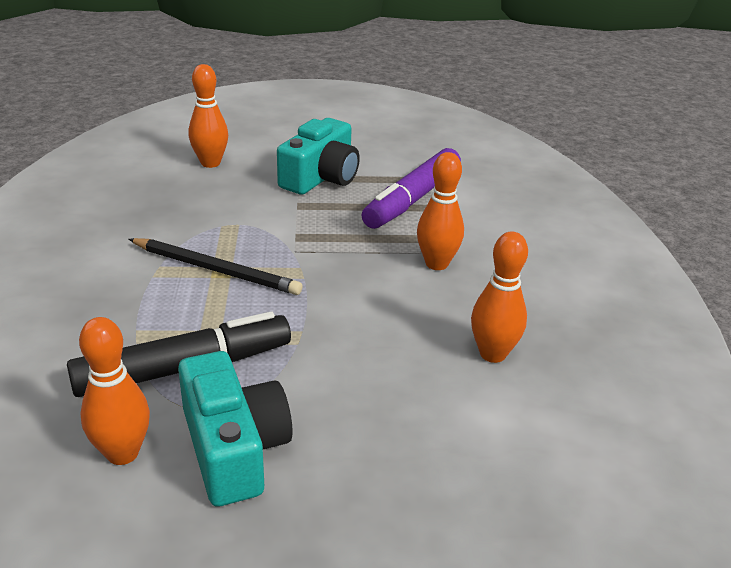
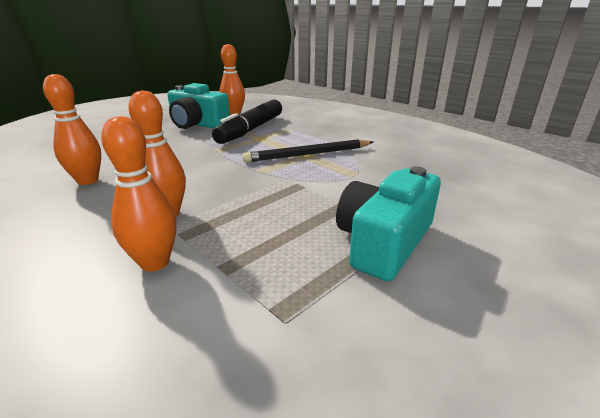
camera: 140 degrees right, 5 degrees down
orange bowling pin [189,64,228,168] -> orange bowling pin moved to [101,116,176,272]
turquoise camera [277,118,360,195] -> turquoise camera turned 45 degrees clockwise [336,166,441,281]
purple marker [361,148,461,229] -> none

